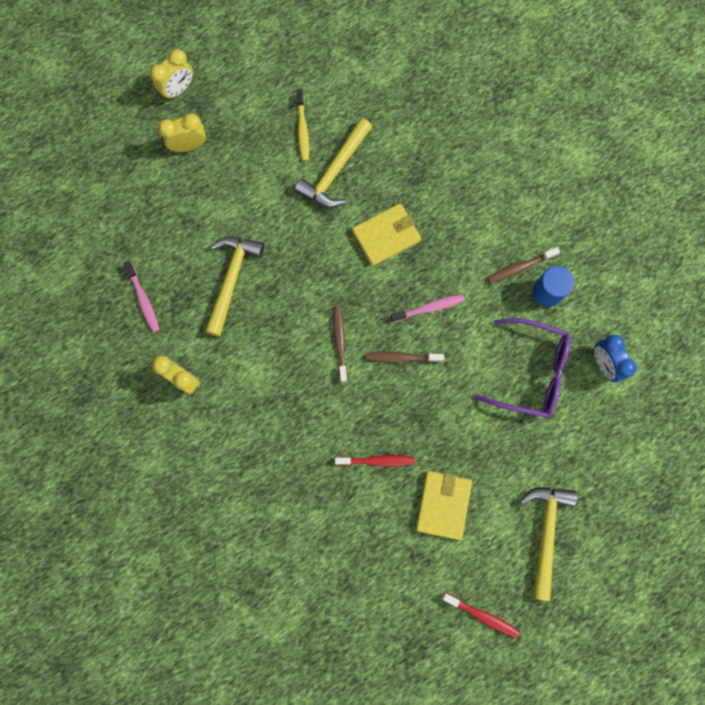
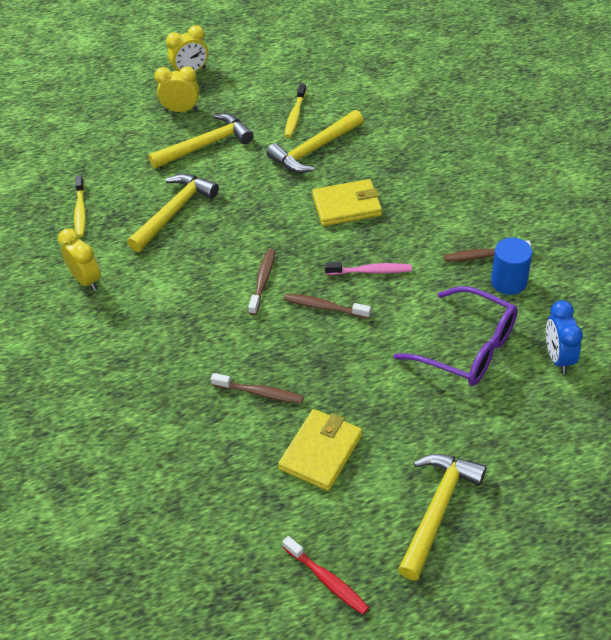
camera: 20 degrees right, 30 degrees down
pink toothbrush [123,261,160,333] -> yellow toothbrush [74,175,86,238]
red toothbrush [335,455,415,467] -> brown toothbrush [211,373,304,404]
none -> yellow hammer [148,113,254,169]

